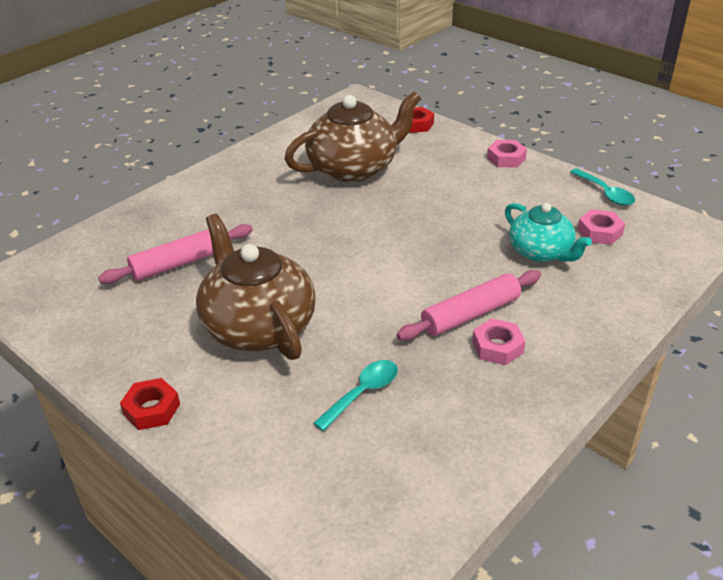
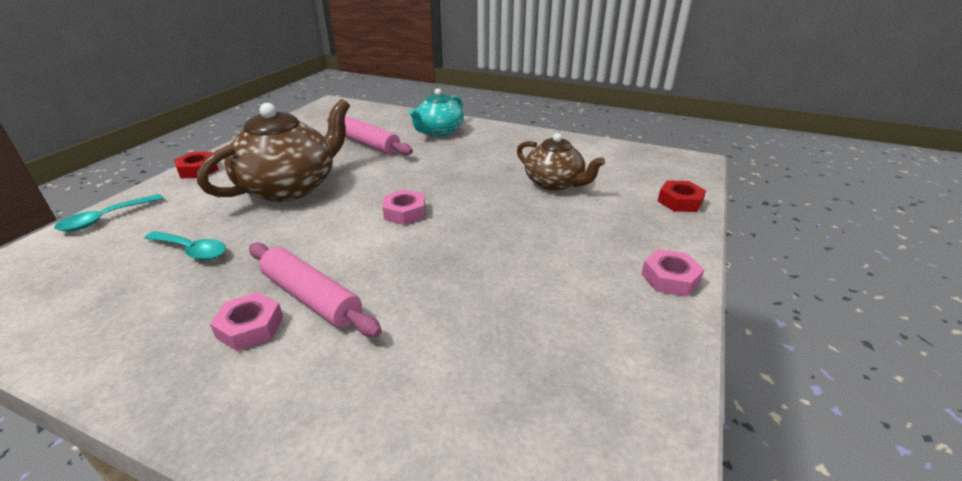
camera: 70 degrees right, 5 degrees down
brown teapot [285,92,421,182] -> brown teapot [517,133,605,191], size x0.62
turquoise teapot [505,203,592,262] -> turquoise teapot moved to [408,88,464,136]
turquoise spoon [570,168,635,206] -> turquoise spoon moved to [54,194,164,231]
pink nut [578,209,625,245] -> pink nut moved to [382,189,425,225]

